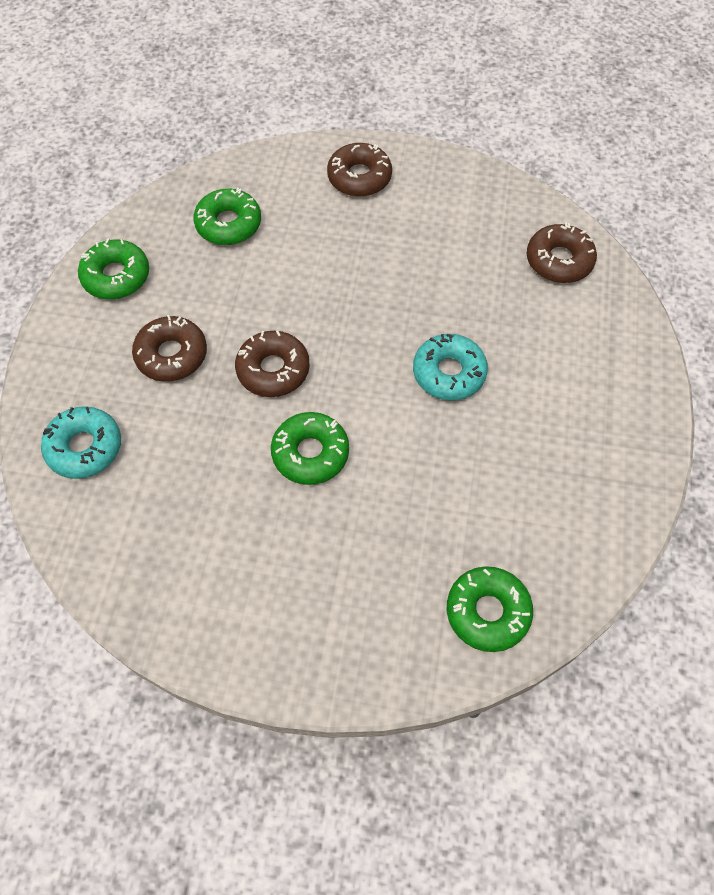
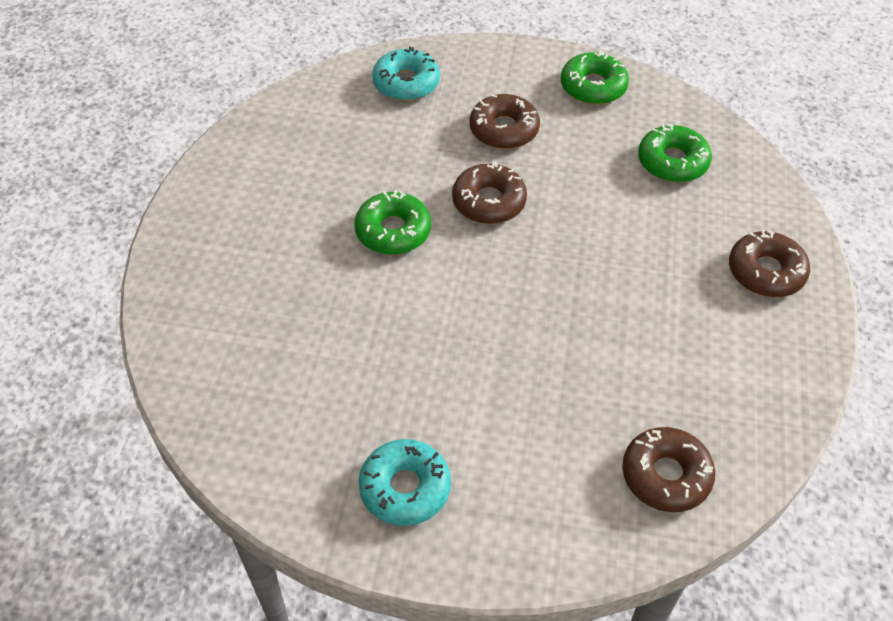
camera: 90 degrees right, 10 degrees down
turquoise donut [413,334,488,400] -> turquoise donut moved to [358,439,451,526]
green donut [447,566,533,652] -> none

